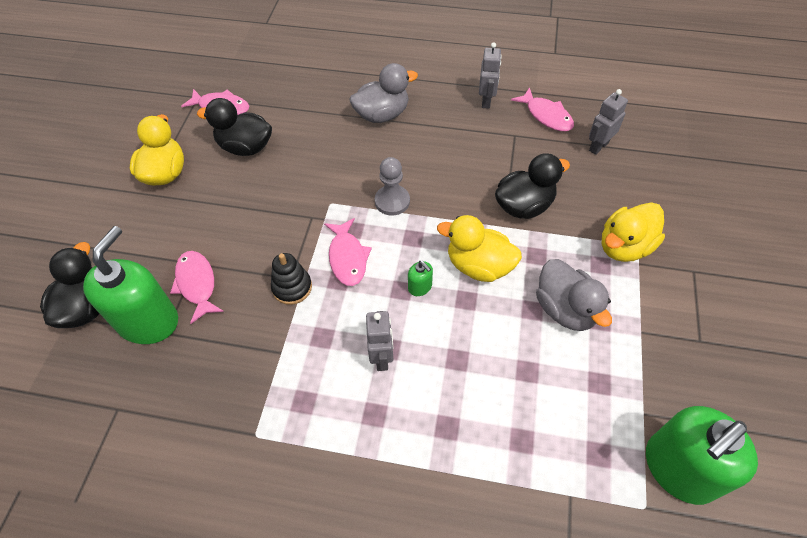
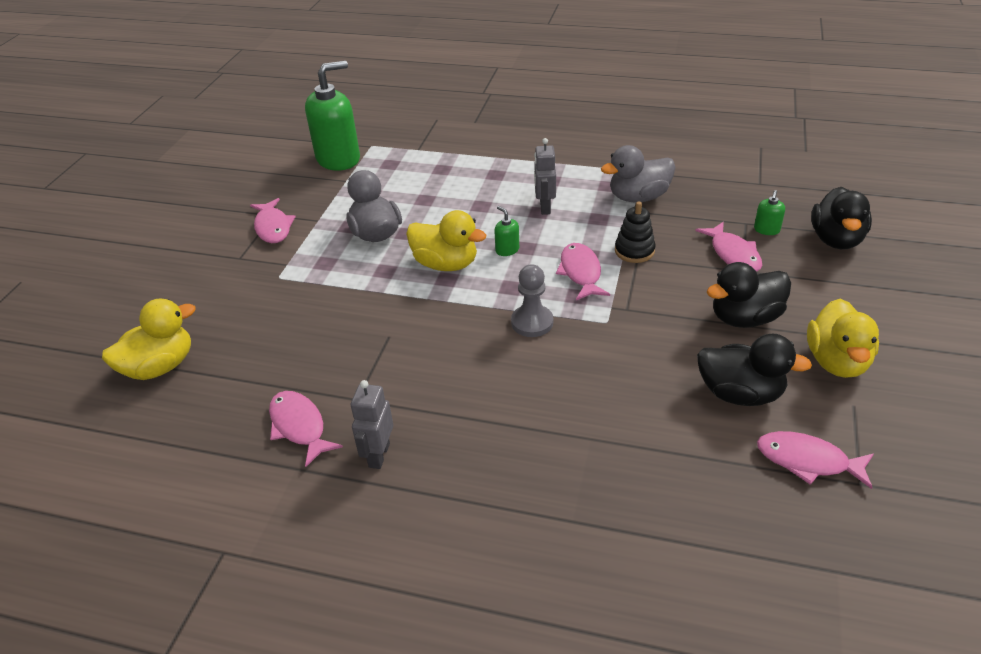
camera: 175 degrees left, 15 degrees down
green soap dispenser [83,226,178,344] -> green soap dispenser [754,190,785,235], size x0.41
grey duck [350,63,418,123] -> grey duck moved to [601,145,676,203]
black duck [495,154,570,219] -> black duck moved to [706,262,791,328]
grey robot [589,89,628,155] -> none
yellow duck [601,202,665,262] -> yellow duck moved to [102,298,196,380]
none -> pink fish [250,198,296,243]

